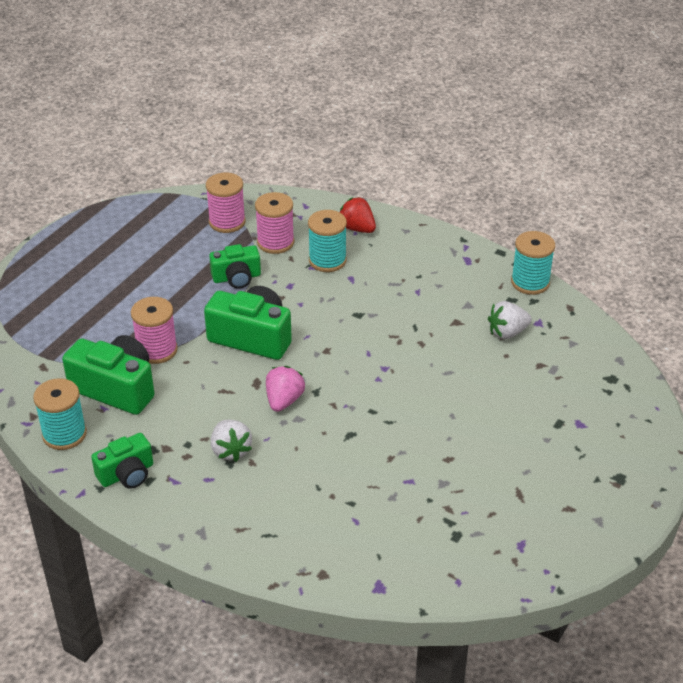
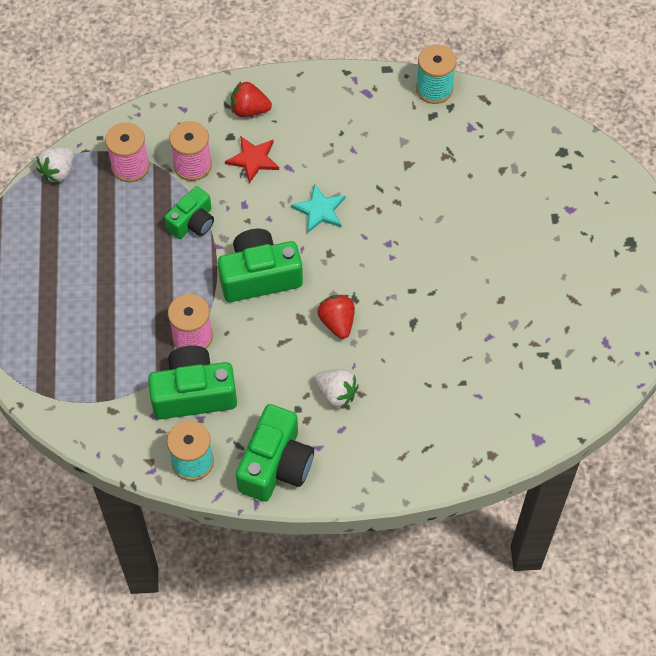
camera: 35 degrees left, 20 degrees up
green camera [91,433,153,489] -> green camera [236,404,314,502], size x1.60
pink strawberry [266,366,305,412] -> red strawberry [317,295,355,339]
turquoise spool [308,210,347,272] -> red star [225,136,279,183]
white strawberry [488,301,532,339] -> white strawberry moved to [36,147,74,183]
none -> turquoise star [291,183,345,233]

